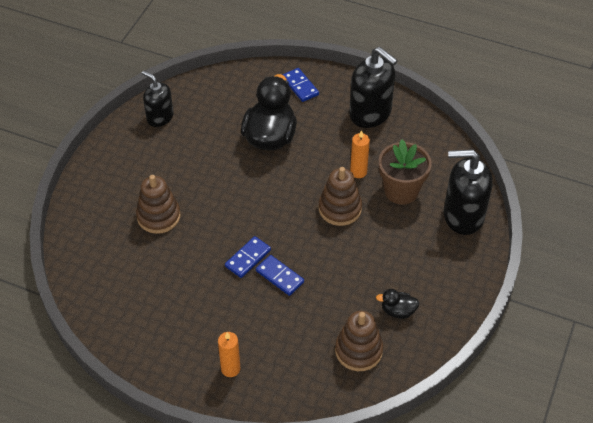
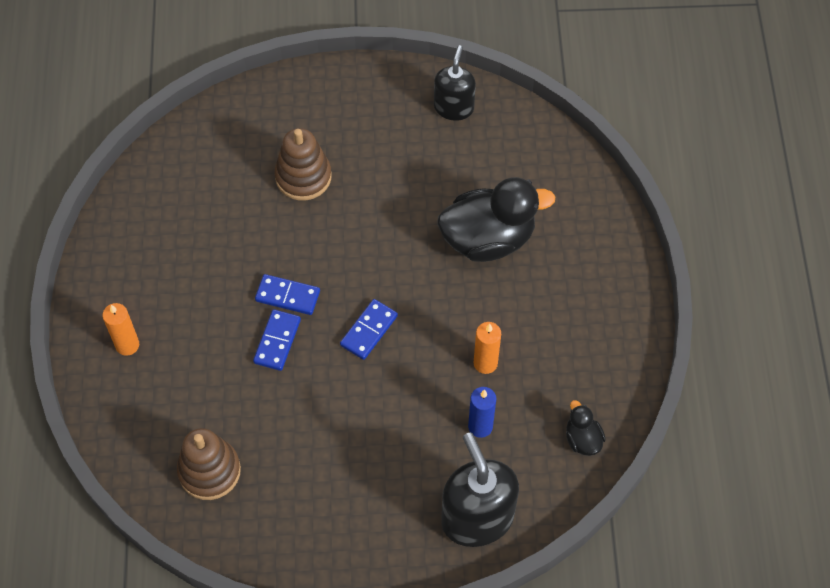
camera: 65 degrees right, 10 degrees up
blue domino [283,68,319,102] -> blue domino moved to [340,299,398,360]
brown stacking toy [318,167,362,226] -> none
black soap dispenser [349,47,398,128] -> none
black duck [376,289,419,319] -> black duck moved to [566,400,606,456]
brown flower pot [379,140,432,205] -> blue candle [468,387,496,438]

